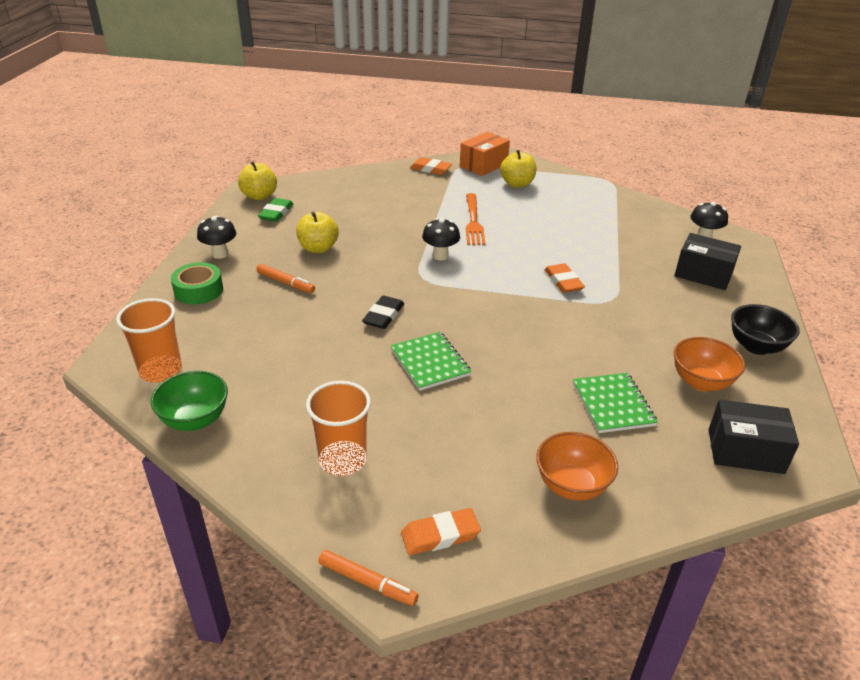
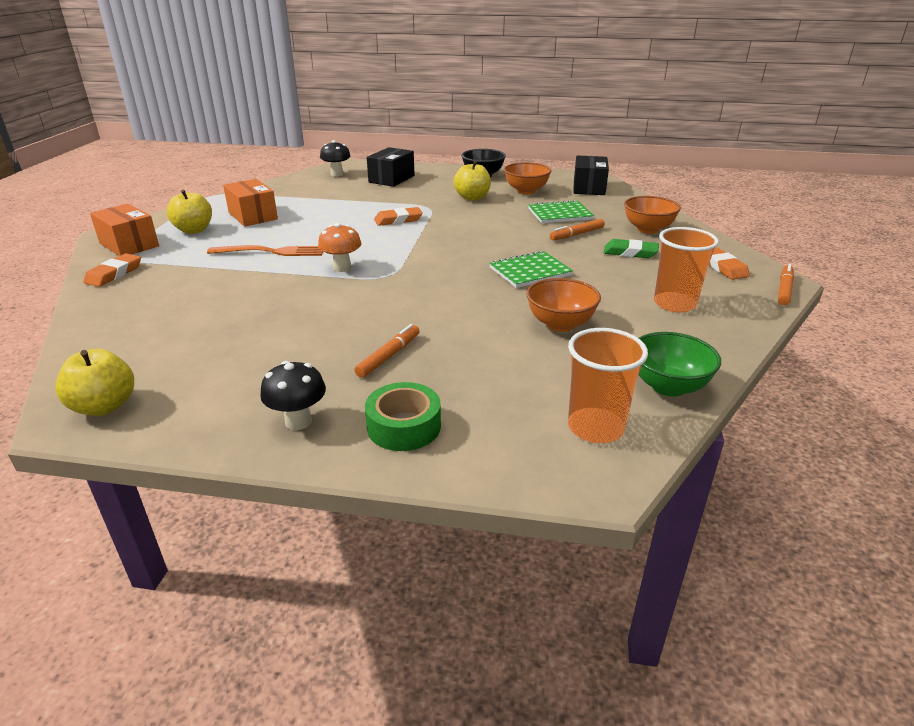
camera: 90 degrees left, 5 degrees down
green eraser [258,198,293,222] -> green eraser moved to [604,239,659,258]
yellow apple [296,212,339,253] -> yellow apple moved to [453,161,491,201]
black eraser [362,296,404,329] -> none
black mushroom [422,218,460,260] -> orange mushroom [318,223,361,272]
none -> orange box [223,179,278,227]
none -> orange bowl [526,278,601,332]
none -> orange marker [550,219,605,240]

